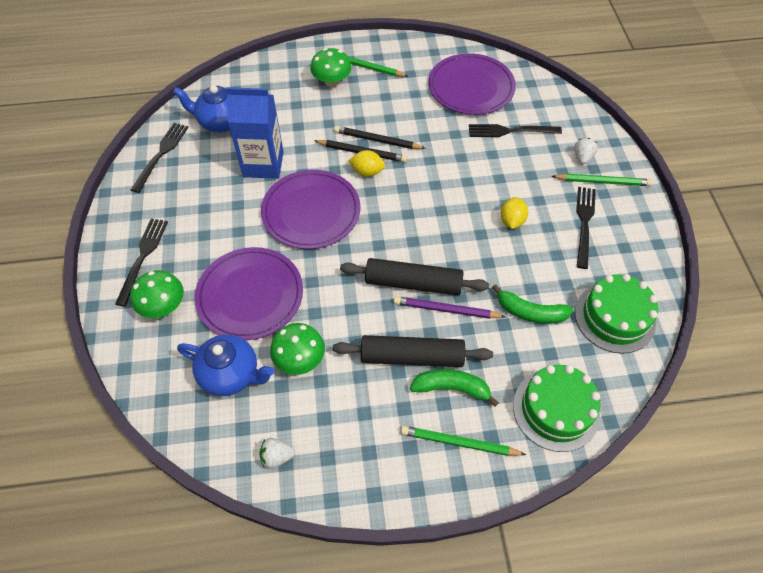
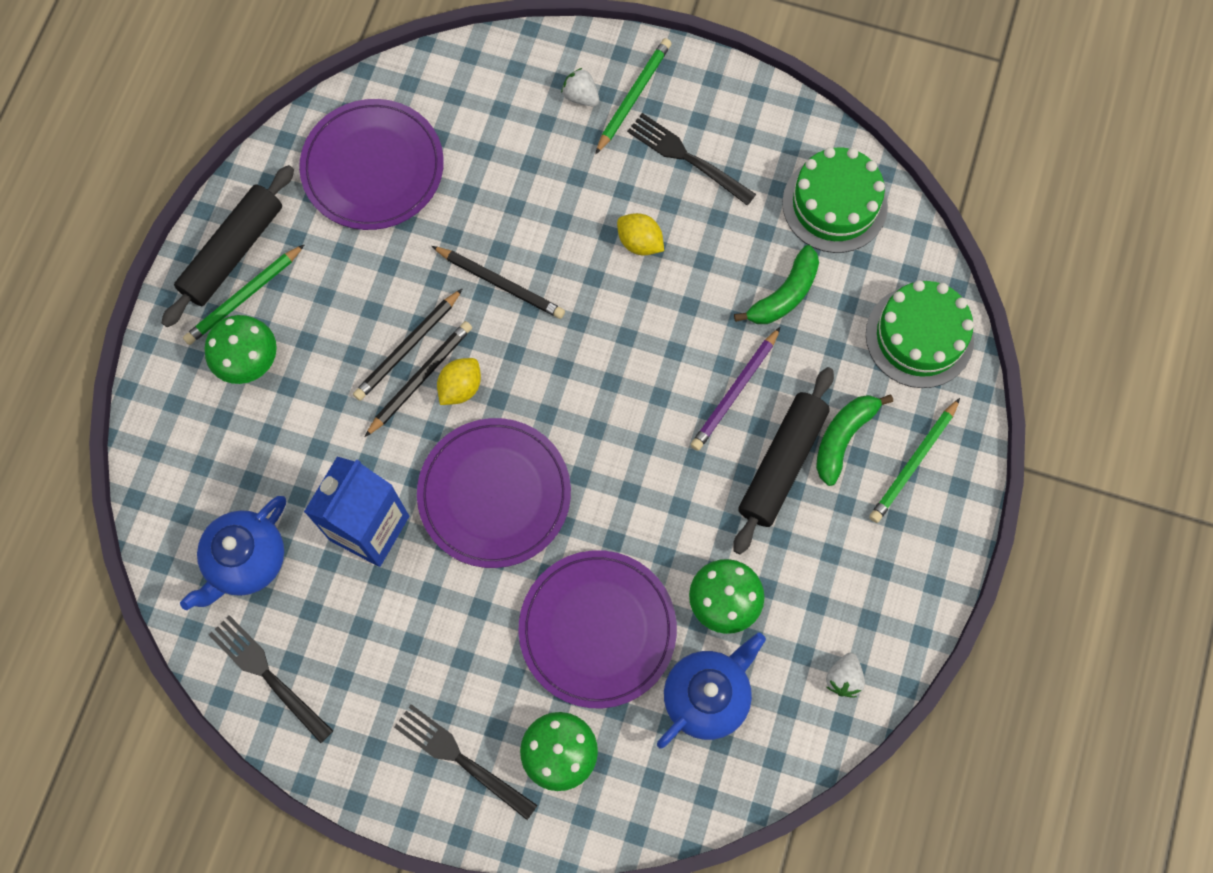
camera: 65 degrees left, 15 degrees up
black rolling pin [340,258,489,295] -> black rolling pin moved to [161,165,294,327]
black fork [469,124,562,137] -> none
none -> black pencil [432,246,565,319]

